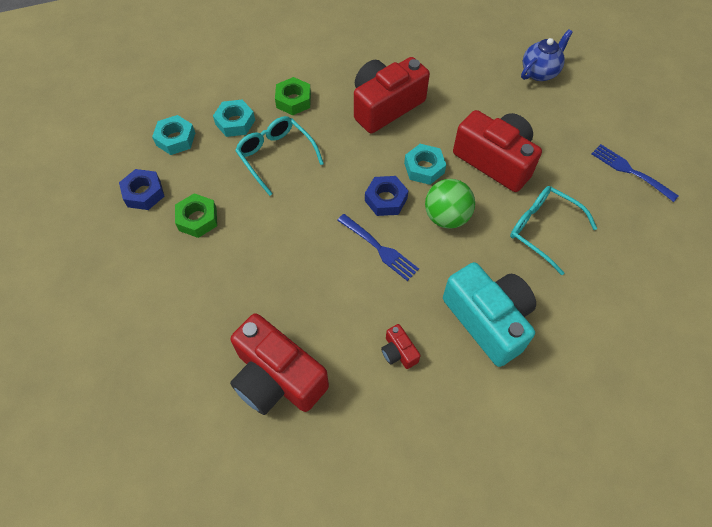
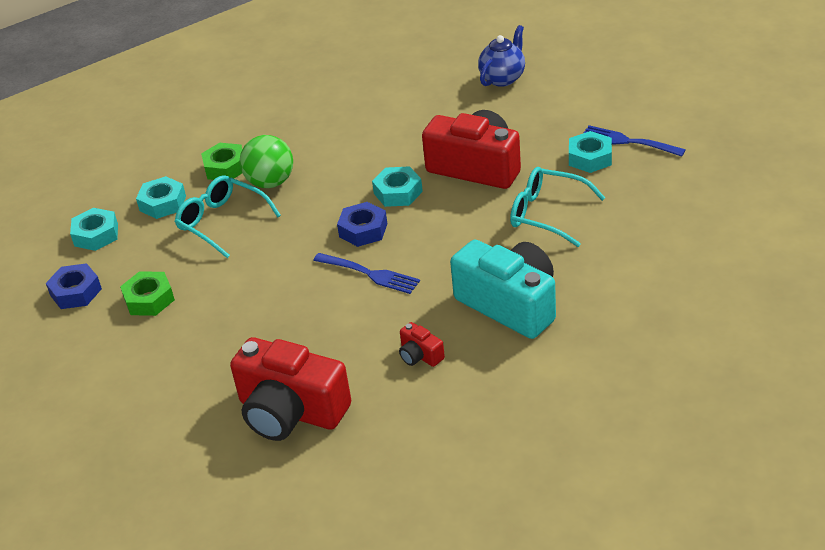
camera: 10 degrees left, 20 degrees down
red camera [354,57,430,133] -> none
green ball [425,179,475,229] -> green ball moved to [240,135,293,188]
none -> turquoise nut [569,131,612,173]

